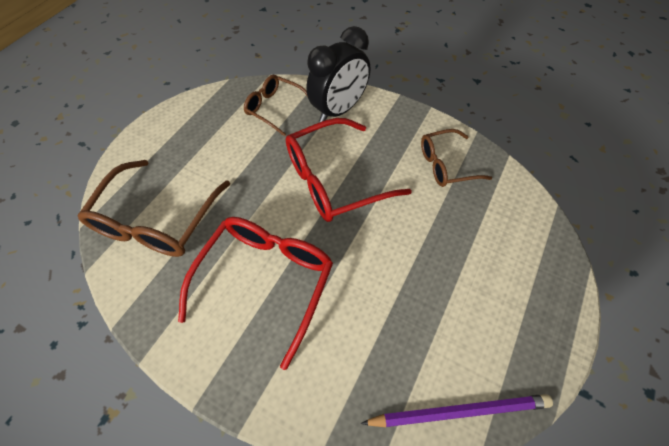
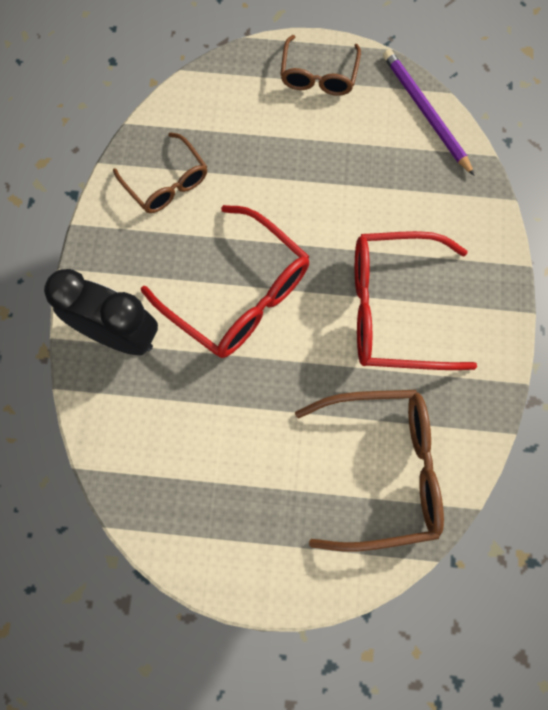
camera: 115 degrees left, 15 degrees up
brown glasses [244,75,307,136] -> brown glasses moved to [280,35,361,96]

